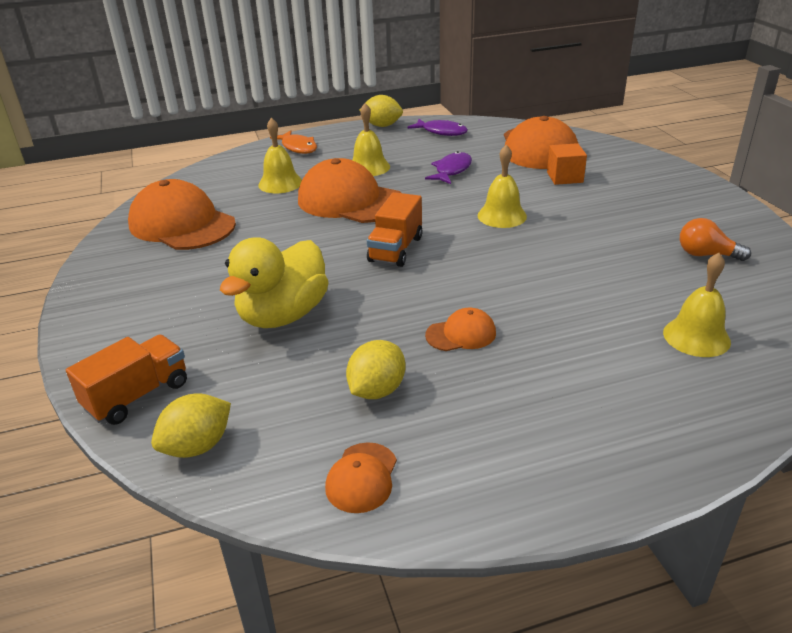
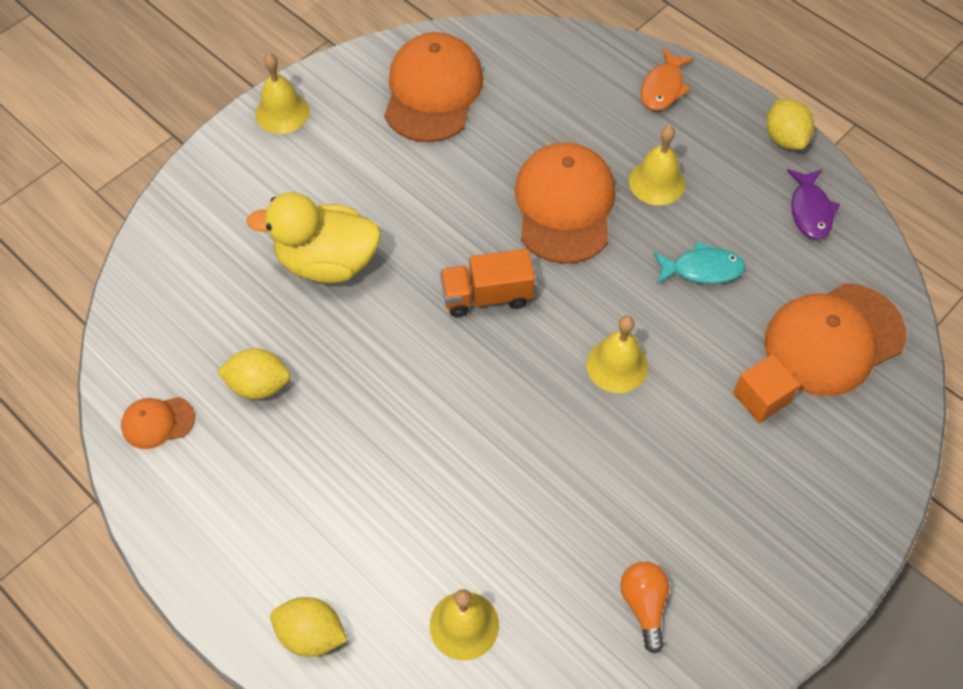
camera: 60 degrees right, 25 degrees up
orange truck [66,334,187,425] -> none
yellow lemon [151,393,231,458] -> yellow lemon moved to [270,597,348,657]
yellow bell [258,118,302,193] -> yellow bell moved to [255,53,310,134]
purple fish [425,151,472,184] -> turquoise fish [653,241,746,284]
orange cap [425,308,496,351] -> none

